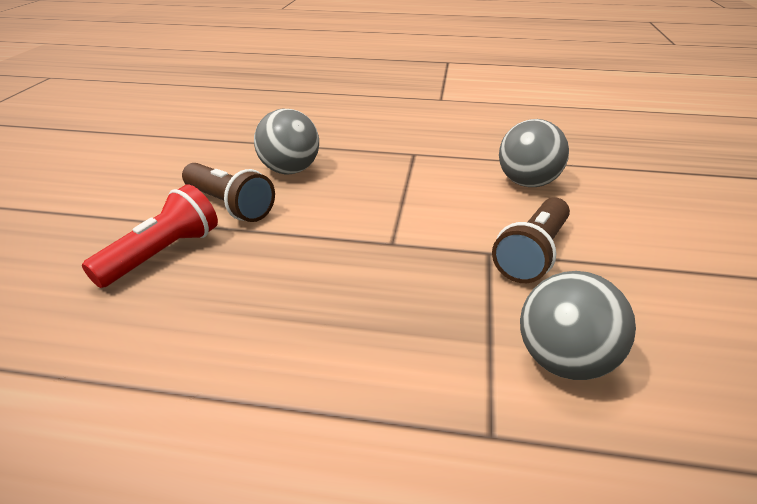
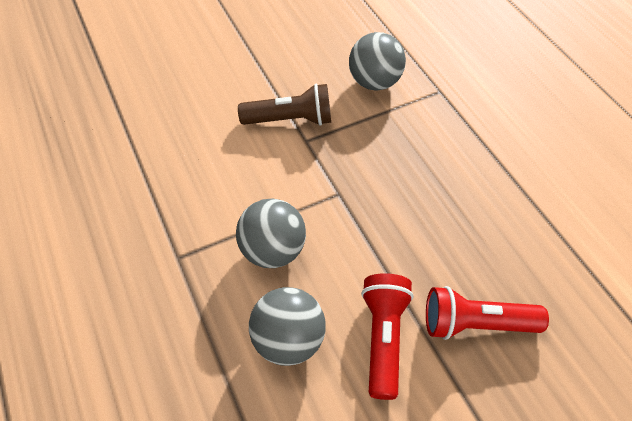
camera: 125 degrees left, 20 degrees up
brown flashlight [182,163,275,222] -> red flashlight [361,273,414,400]
grey ball [499,119,569,187] -> grey ball moved to [236,198,306,268]

